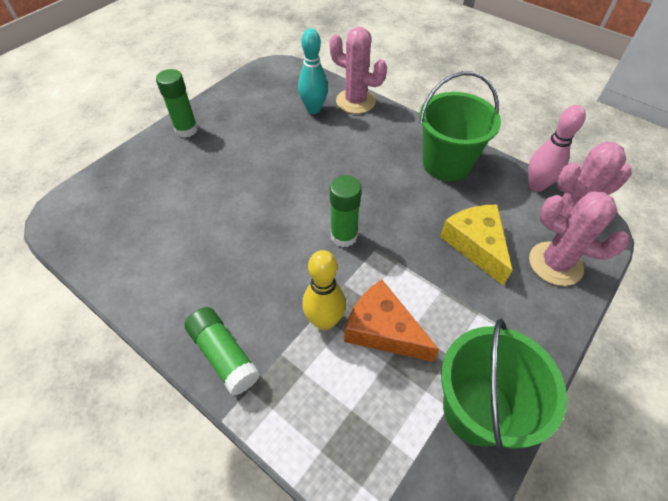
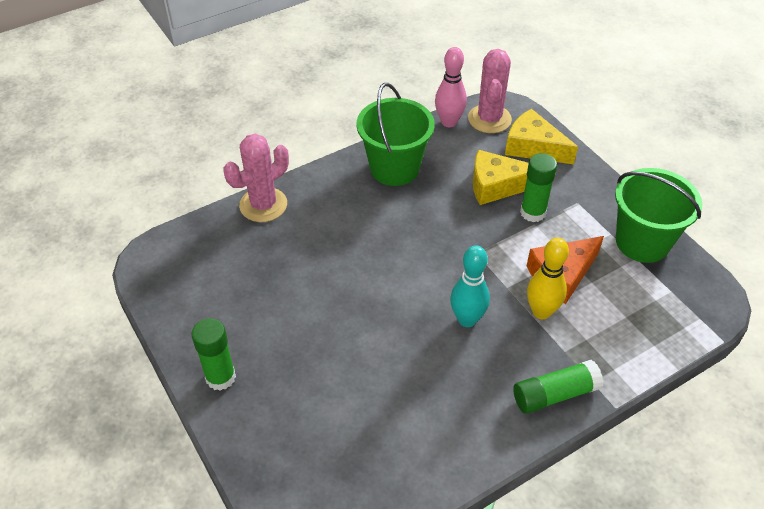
camera: 70 degrees left, 5 degrees down
turquoise bowling pin [298,28,328,114] -> turquoise bowling pin moved to [450,245,490,327]
green glue stick [330,175,362,247] -> green glue stick moved to [520,153,557,222]
pink cactus [529,191,629,286] -> yellow cheese [505,109,578,165]

